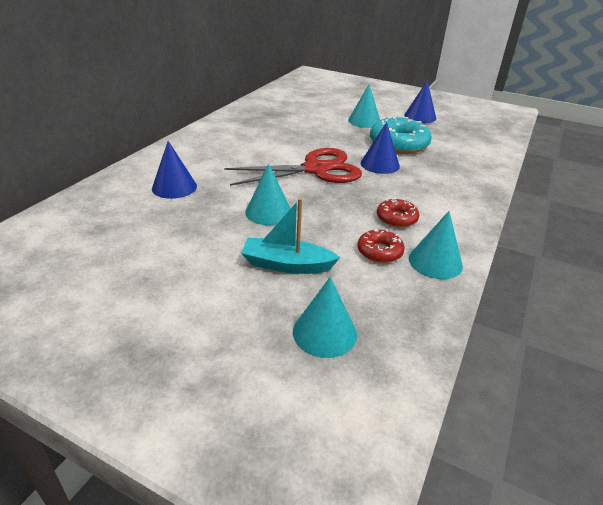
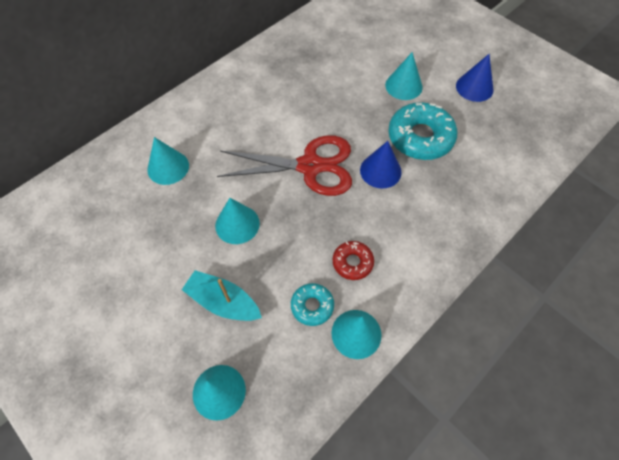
camera: 20 degrees right, 25 degrees up
blue cone [152,141,197,199] -> turquoise cone [147,137,189,185]
red donut [357,229,405,263] -> turquoise donut [291,283,334,326]

